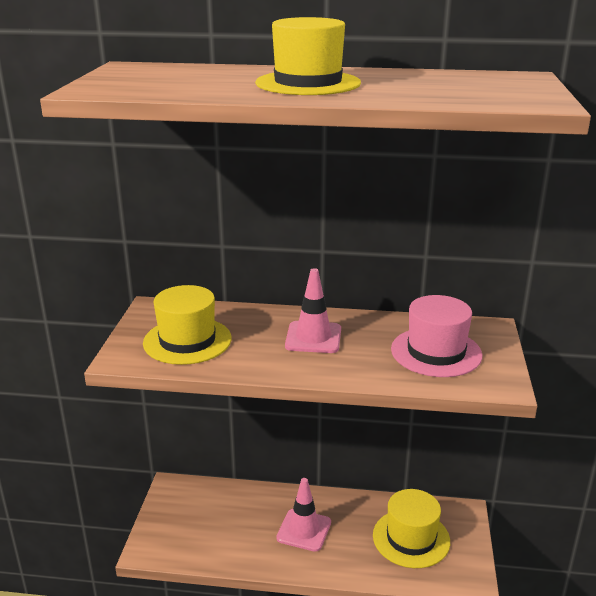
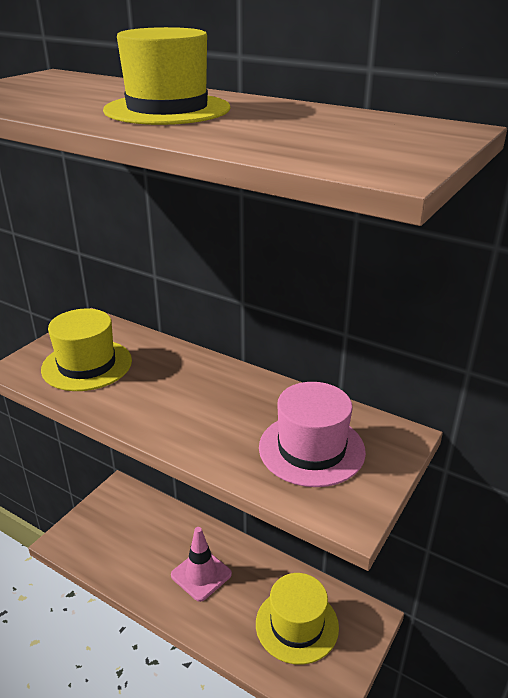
camera: 25 degrees right, 5 degrees up
pink traffic cone [285,268,341,353] -> none

